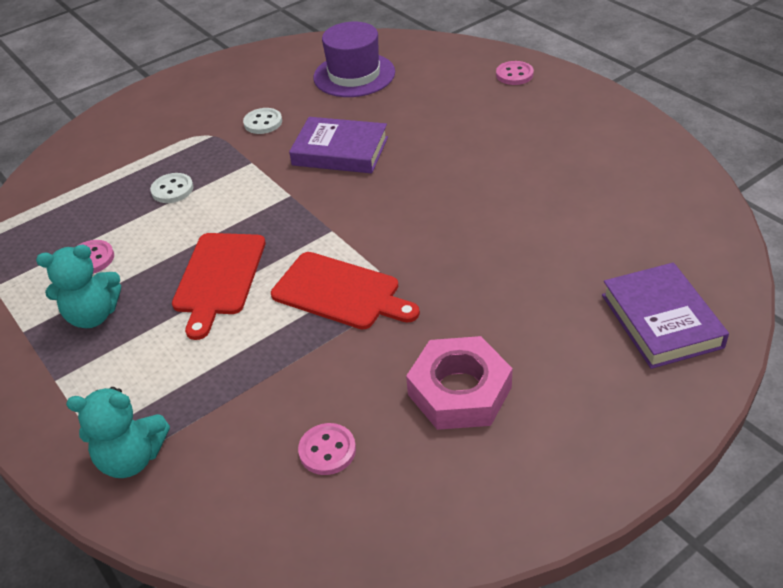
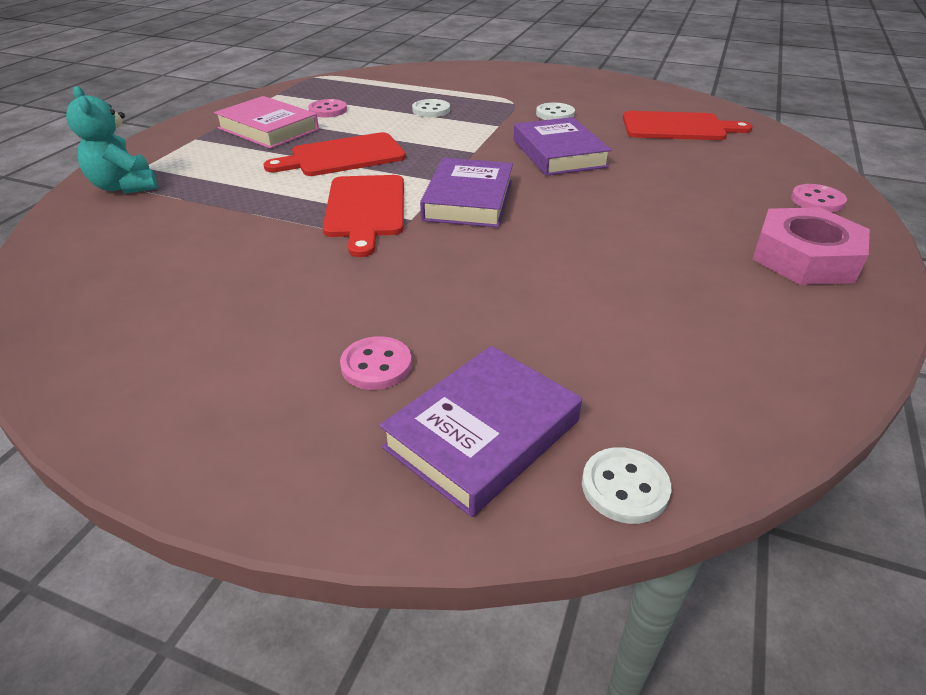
camera: 55 degrees right, 5 degrees down
turquoise teddy bear [36,245,121,328] -> pink book [214,96,319,149]
pink button [298,423,356,475] -> pink button moved to [340,336,412,390]
purple hat [314,22,395,97] -> red cutting board [623,111,753,140]
pink nut [406,336,513,430] -> pink nut moved to [753,207,870,285]
none -> purple book [420,158,513,228]
none -> white button [582,447,671,524]

